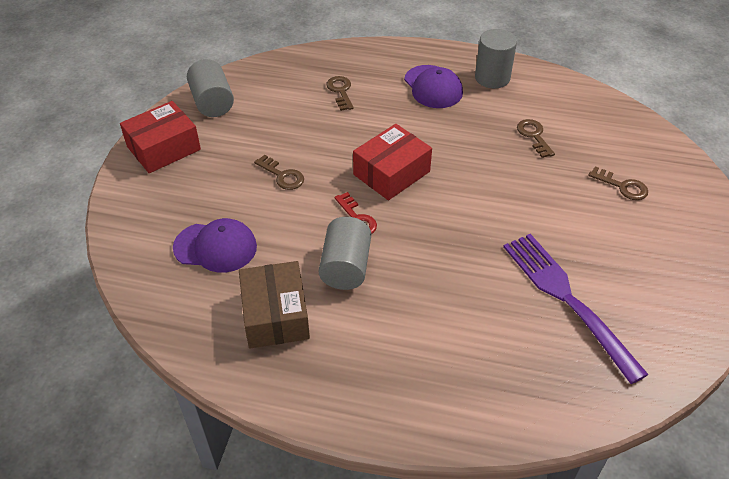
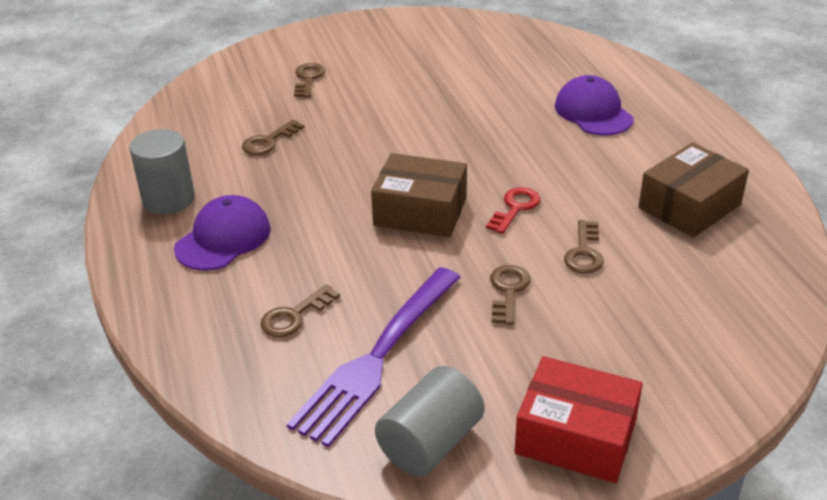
camera: 120 degrees left, 10 degrees down
purple cap [173,218,257,273] -> purple cap moved to [555,75,634,135]
grey cylinder [319,217,371,290] -> none
red box [353,124,432,200] -> brown box [371,153,467,237]
purple fork [503,234,649,384] -> purple fork moved to [287,267,461,447]
none -> brown key [564,220,604,274]

